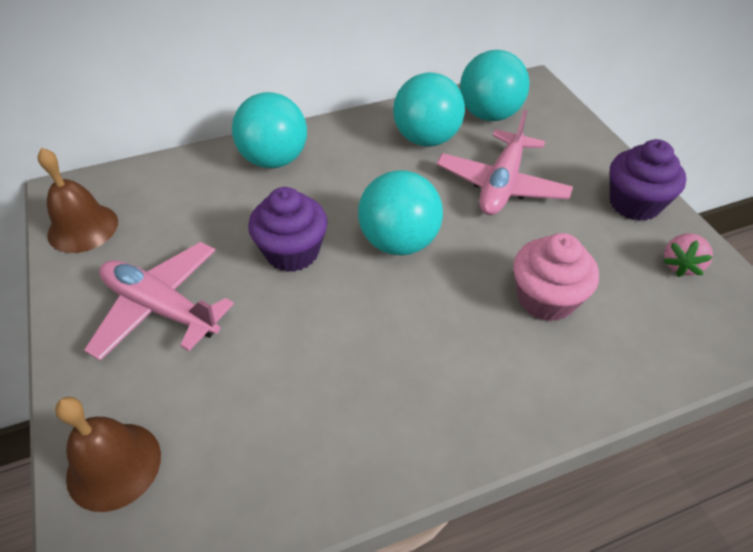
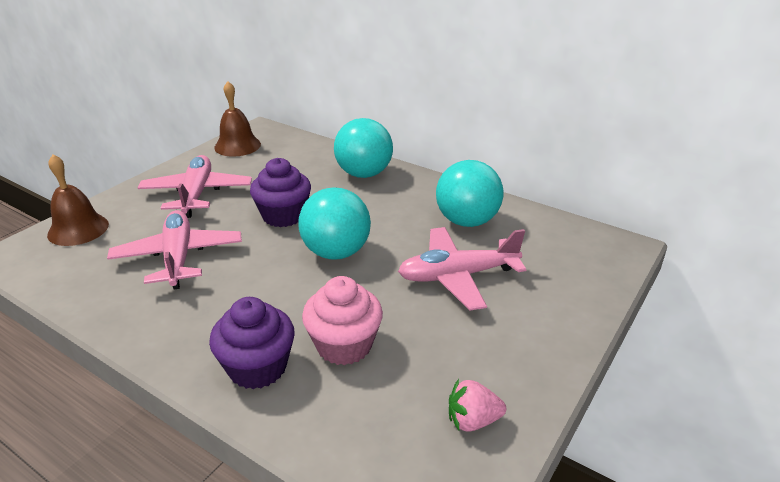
camera: 55 degrees right, 15 degrees down
turquoise ball [460,50,530,121] -> none
purple cupcake [610,139,686,221] -> purple cupcake moved to [209,297,295,389]
none -> pink plane [107,210,242,289]

